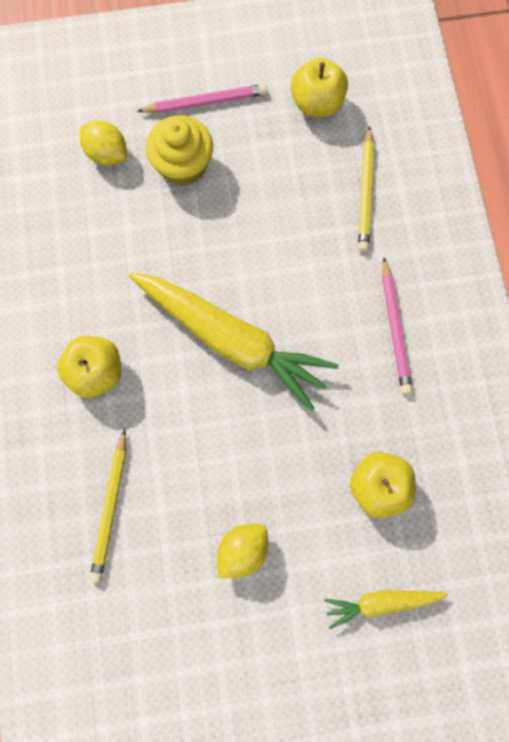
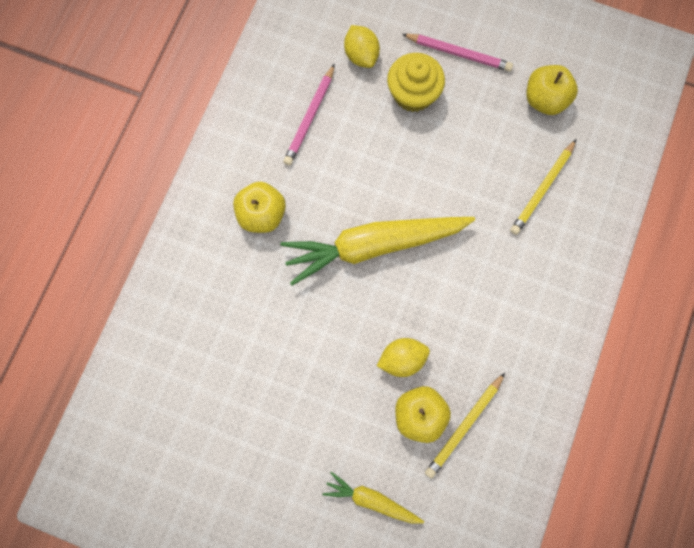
camera: 30 degrees right, 0 degrees up
yellow pencil [90,429,126,583] -> yellow pencil moved to [425,373,505,479]
yellow carrot [129,273,339,411] -> yellow carrot turned 105 degrees clockwise [281,217,475,286]
yellow lemon [217,524,268,578] -> yellow lemon moved to [377,338,430,377]
pink pencil [382,257,412,394] -> pink pencil moved to [283,64,335,166]

